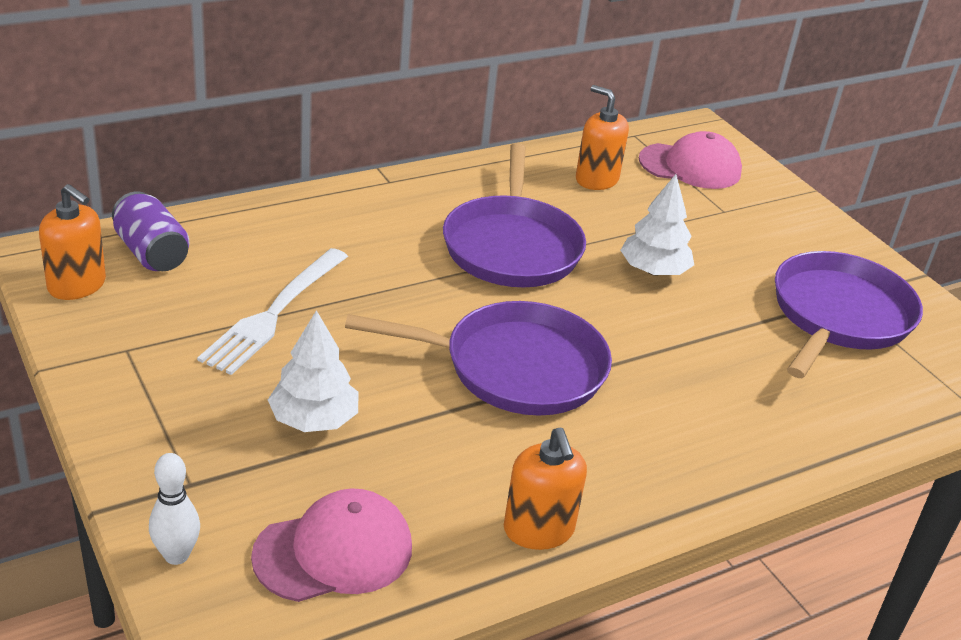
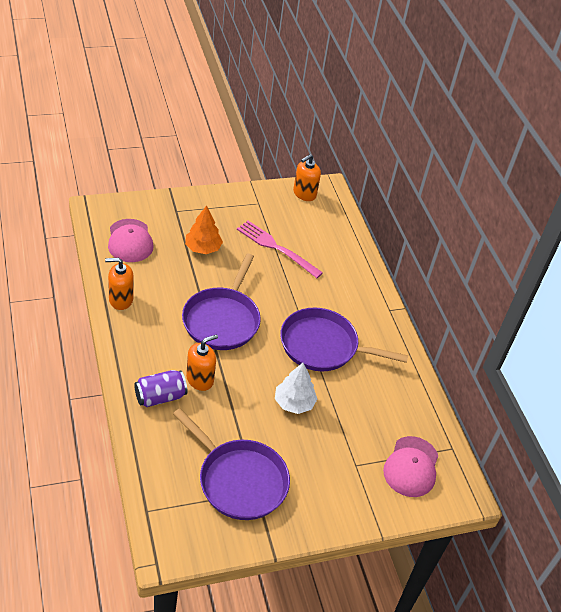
camera: 100 degrees right, 10 degrees up
purple can [112,191,189,271] -> purple can moved to [134,370,187,407]
white bowling pin [149,453,200,565] -> none
white fork [197,248,348,375] -> pink fork [237,221,323,278]
white tree [268,310,358,432] -> orange tree [185,205,223,254]
orange soap dispenser [576,85,629,190] -> orange soap dispenser moved to [186,334,218,391]

